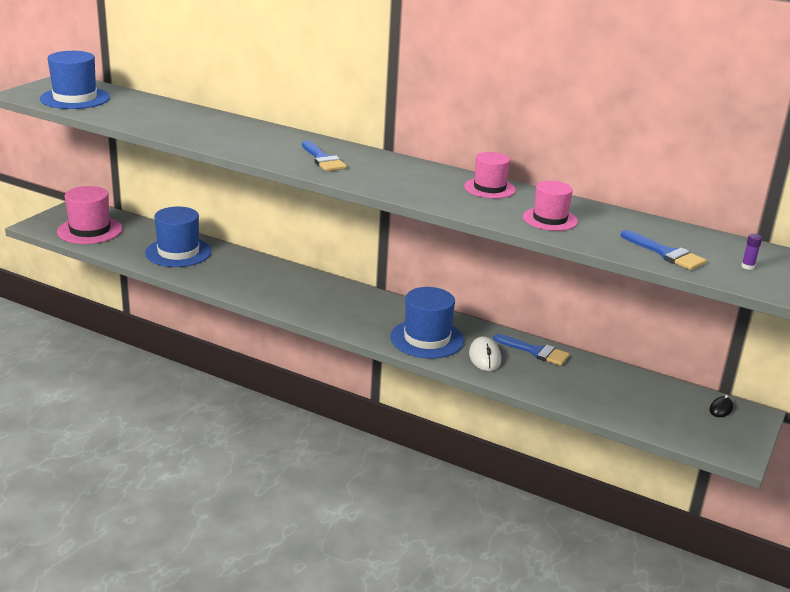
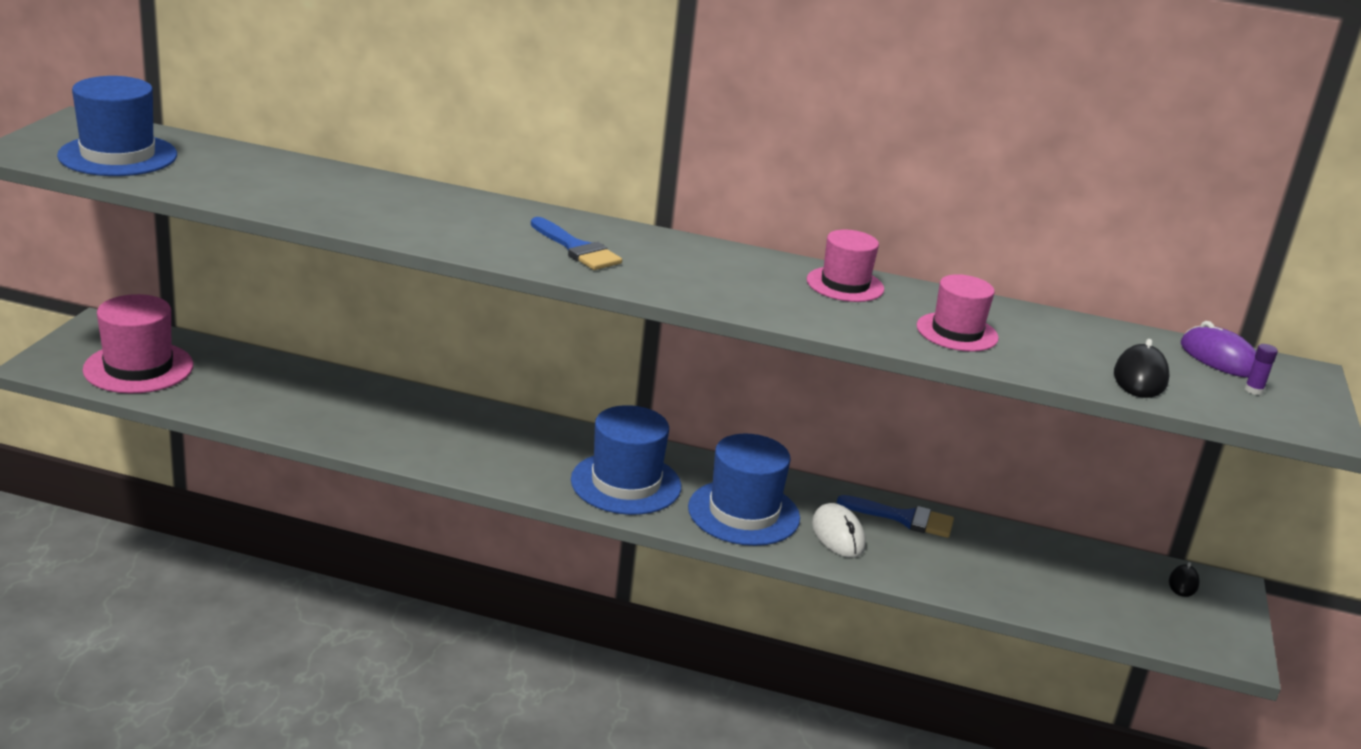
camera: 15 degrees left, 0 degrees up
blue hat [145,207,212,267] -> blue hat moved to [571,405,681,515]
blue brush [621,230,706,270] -> black mouse [1114,339,1170,398]
none -> purple mouse [1181,321,1256,378]

